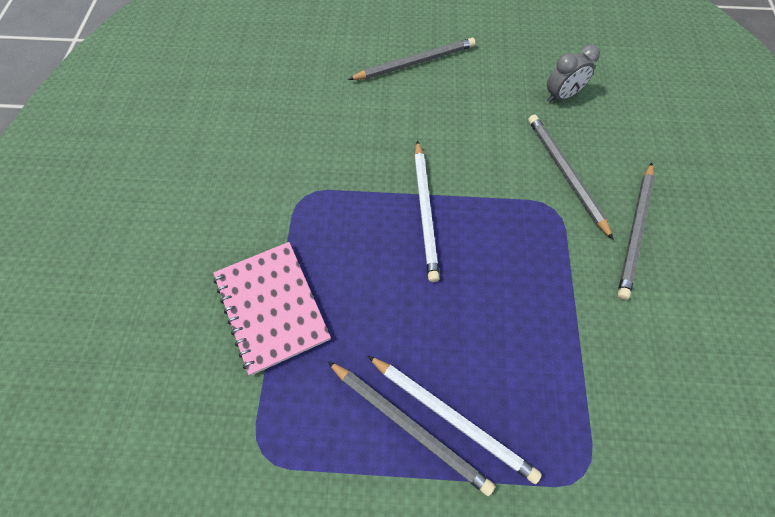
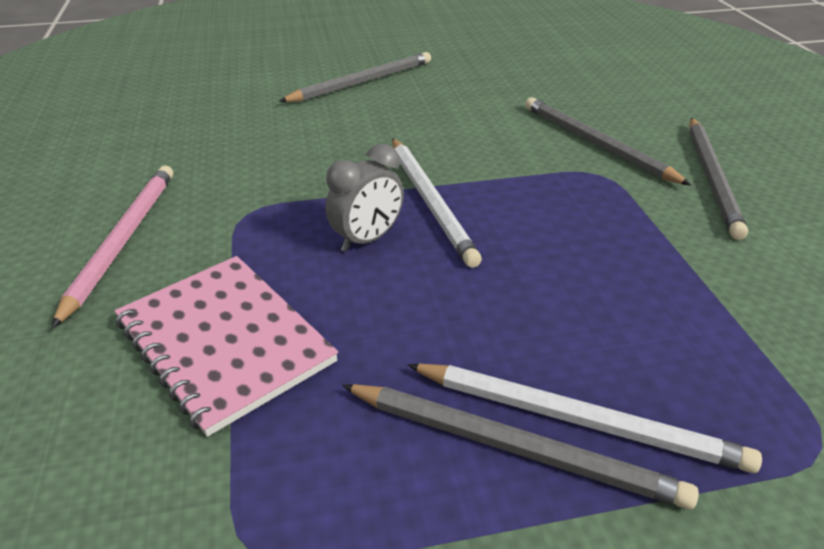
camera: 15 degrees left, 25 degrees down
grey clock [547,45,600,103] -> grey clock moved to [326,143,404,252]
none -> pink pencil [51,165,173,329]

